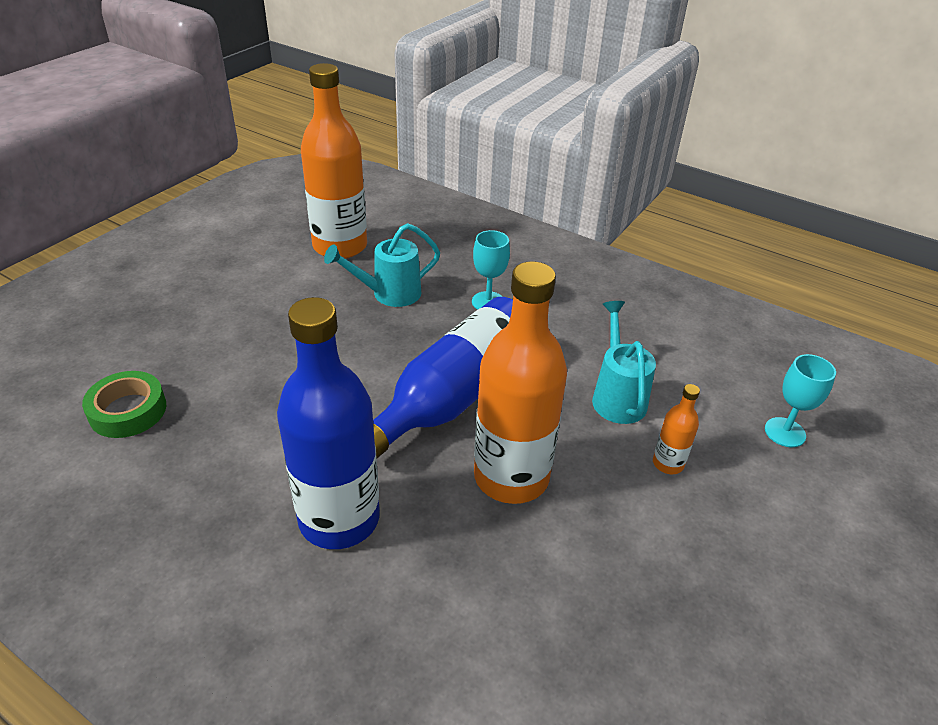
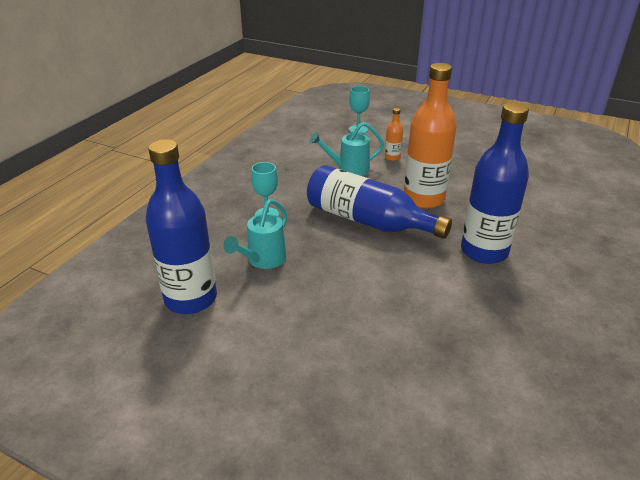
camera: 95 degrees left, 5 degrees down
green tape [82,371,166,438] -> none
orange bottle [301,63,367,259] -> blue bottle [146,139,217,314]
turquoise watering can [324,223,440,307] -> turquoise watering can turned 60 degrees clockwise [223,199,287,269]

